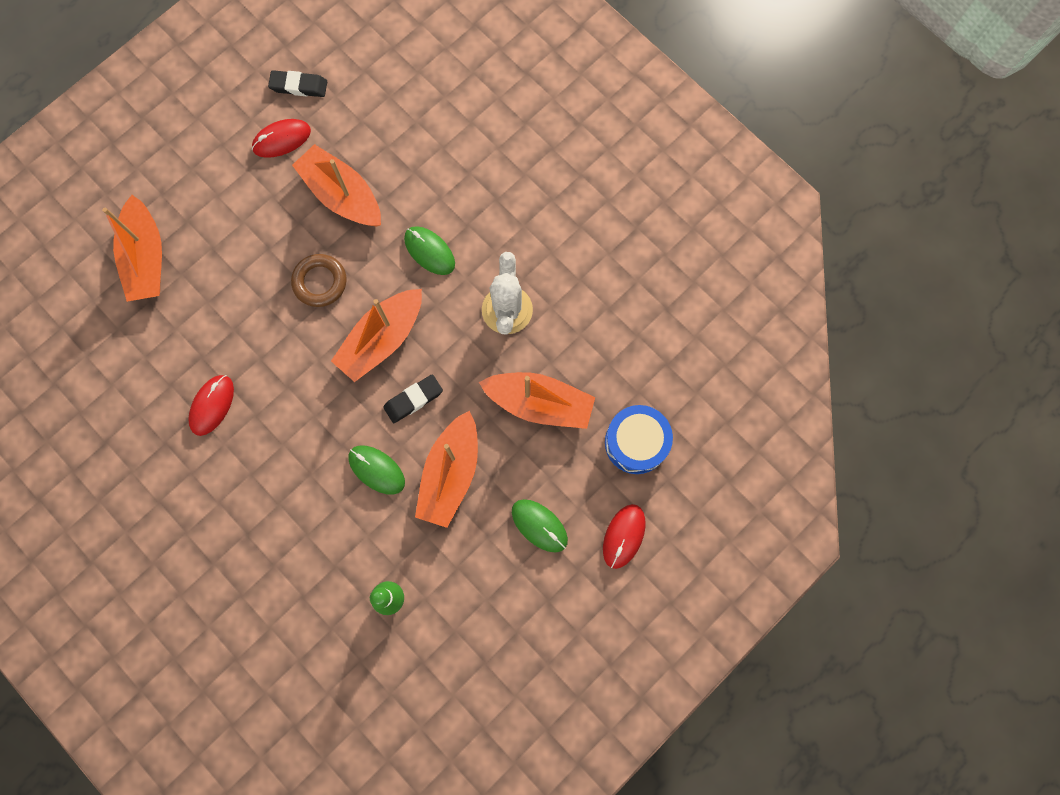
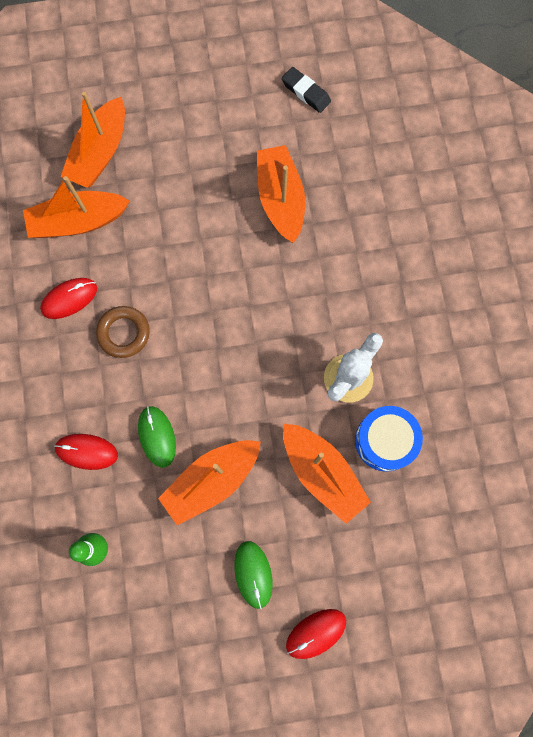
camera: 35 degrees right, 0 degrees up
red mouse [252,119,311,158] -> red mouse moved to [54,434,118,470]
brown ring [291,254,347,307] -> brown ring moved to [96,306,150,358]
orange boat [331,289,422,382] -> orange boat moved to [23,176,130,238]
black eraser [383,374,443,423] -> none
green mouse [404,226,455,275] -> none
blue drum [605,405,673,474] -> blue drum moved to [355,406,423,472]

